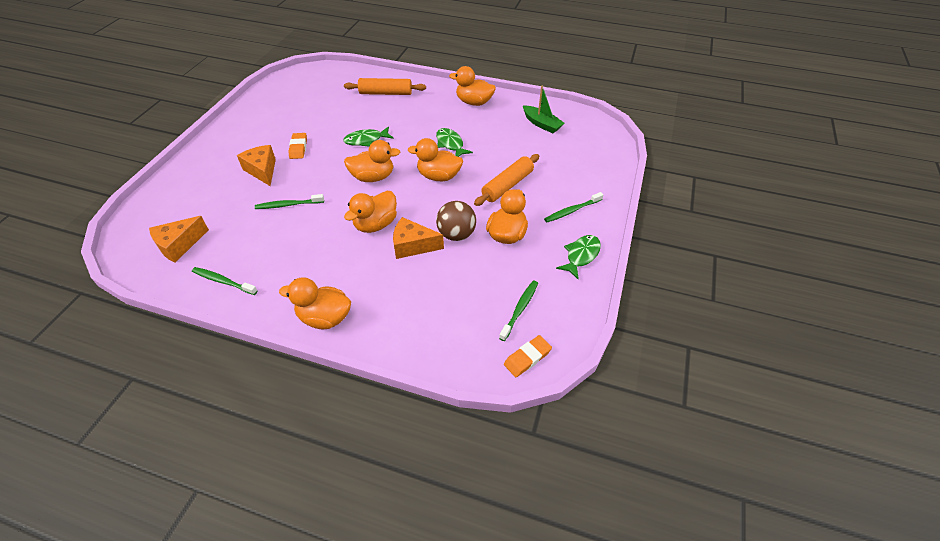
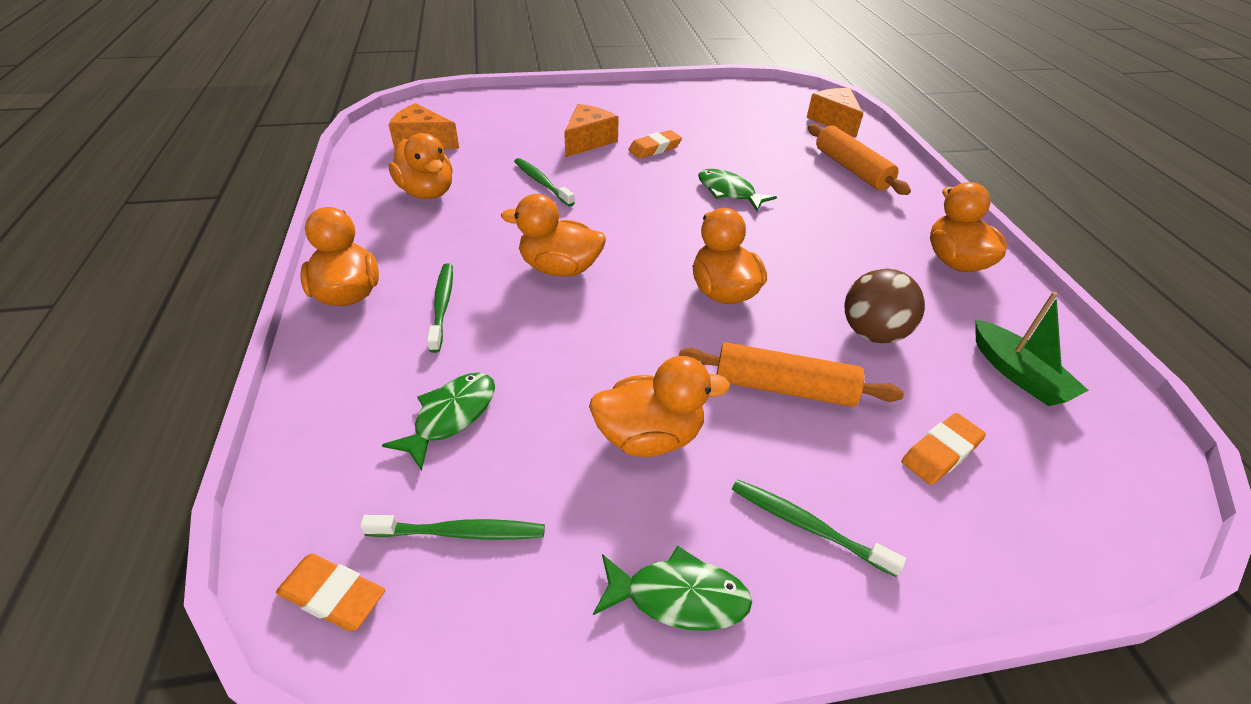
camera: 60 degrees right, 5 degrees down
green toothbrush [192,267,258,295] -> green toothbrush moved to [427,263,453,353]
orange duck [344,140,400,182] -> orange duck moved to [389,133,453,199]
orange cheese [393,217,444,259] -> orange cheese moved to [807,88,863,137]
green fish [436,128,473,157] -> green fish moved to [382,373,495,471]
brown ball [436,201,476,241] -> brown ball moved to [844,269,925,343]
green boat [523,86,565,133] -> green boat turned 45 degrees counterclockwise [975,292,1089,406]
none -> orange eraser [902,413,986,485]

